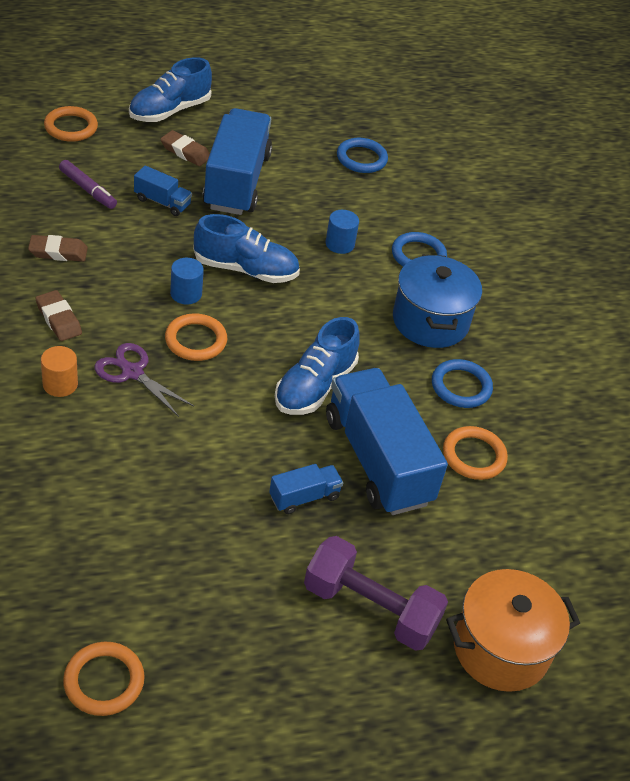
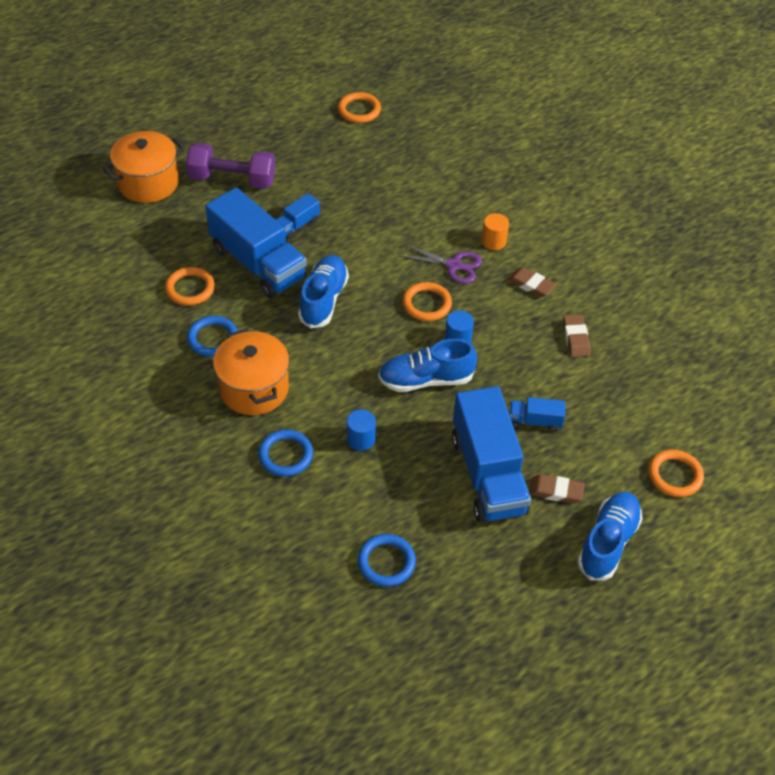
camera: 165 degrees right, 5 degrees up
brown eraser [28,235,88,262] -> brown eraser turned 75 degrees counterclockwise [563,314,590,357]
purple marker [59,160,117,209] -> none
blue pot [393,254,482,348] -> orange pot [213,329,289,415]

